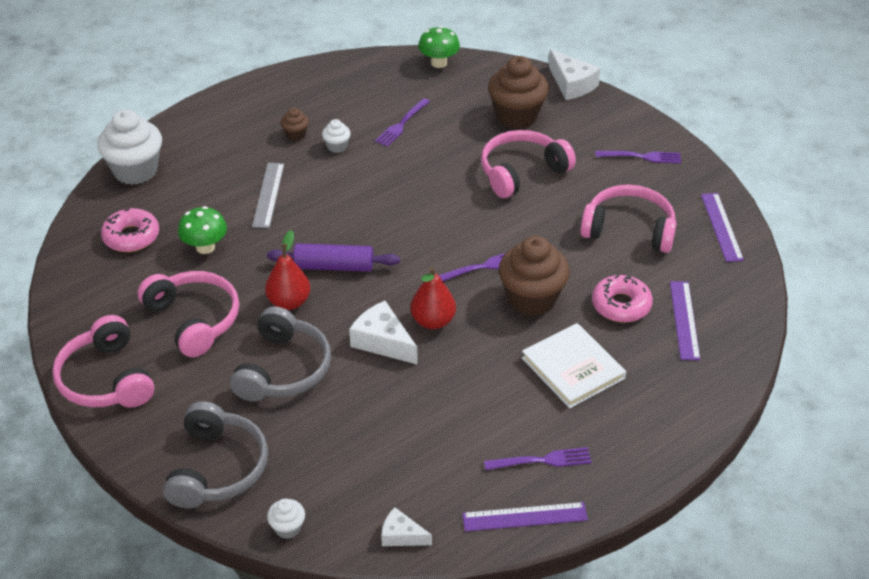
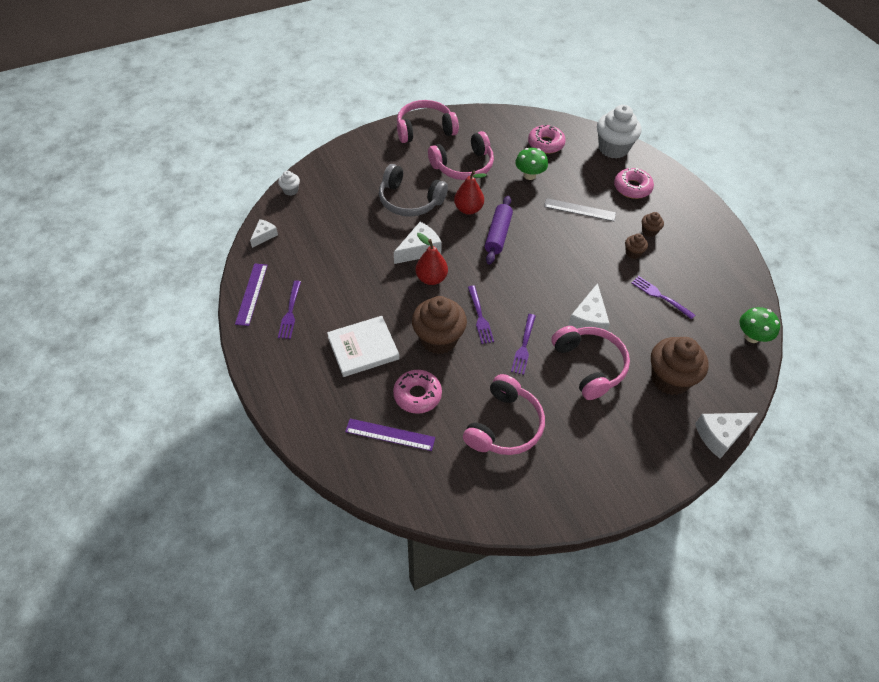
camera: 100 degrees right, 10 degrees up
grey headphones [163,401,268,508] -> none
white cupcake [322,119,351,153] -> brown cupcake [625,234,648,259]
purple fork [595,151,681,163] -> purple fork moved to [511,314,536,375]
purple ruler [701,193,744,262] -> none
none -> white cheese [568,283,610,330]
none -> pink donut [614,168,654,199]

